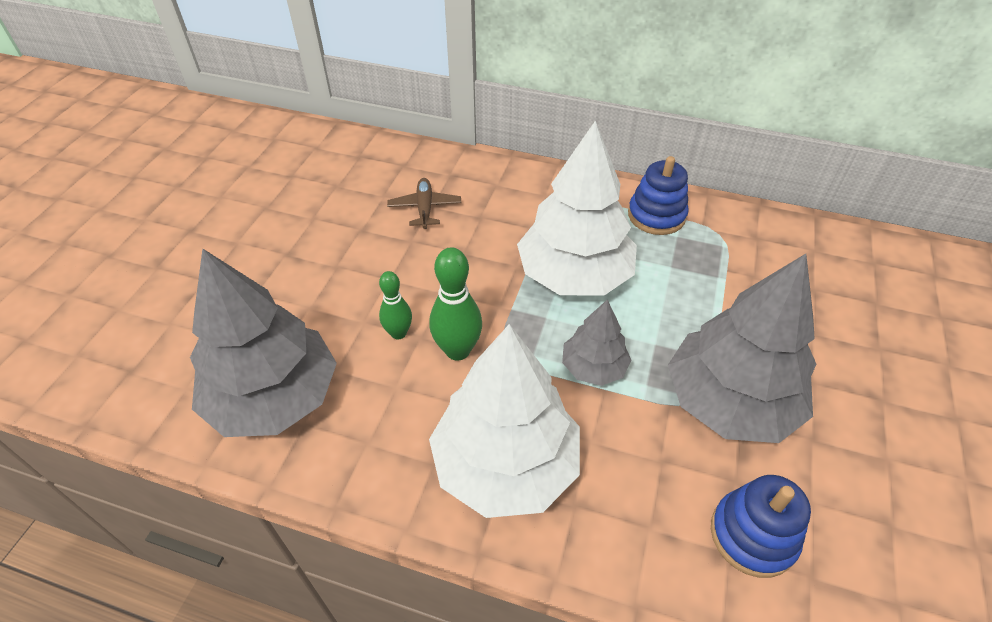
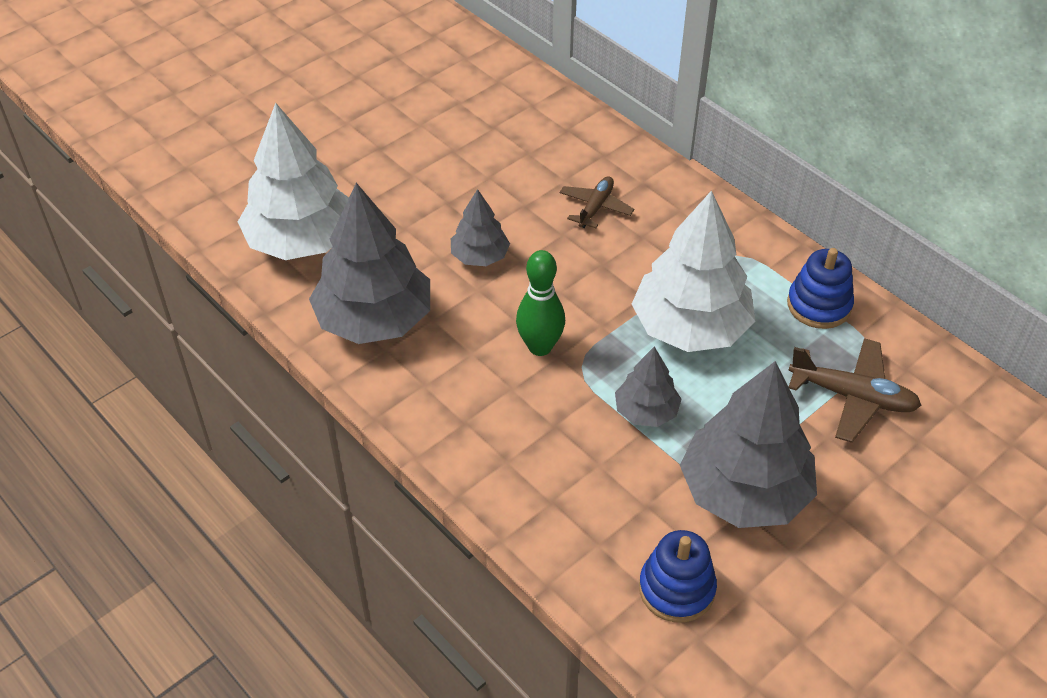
camera: 30 degrees right, 0 degrees up
green bowling pin [379,271,412,340] -> none
white tree [429,324,580,518] -> white tree moved to [238,103,349,260]
none -> grey tree [451,189,510,266]
none -> brown plane [789,338,922,443]

